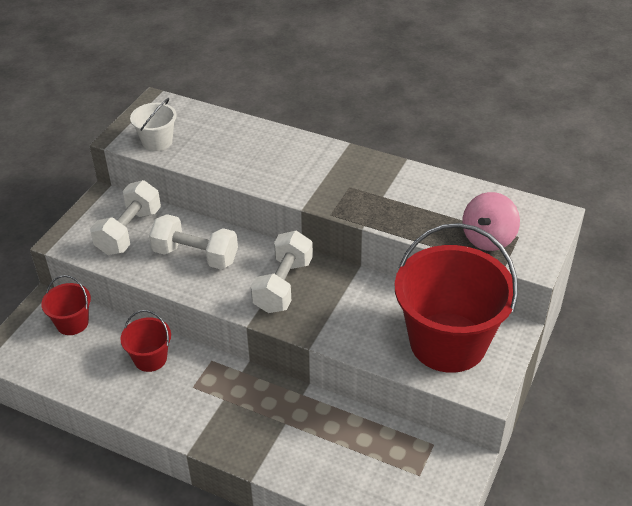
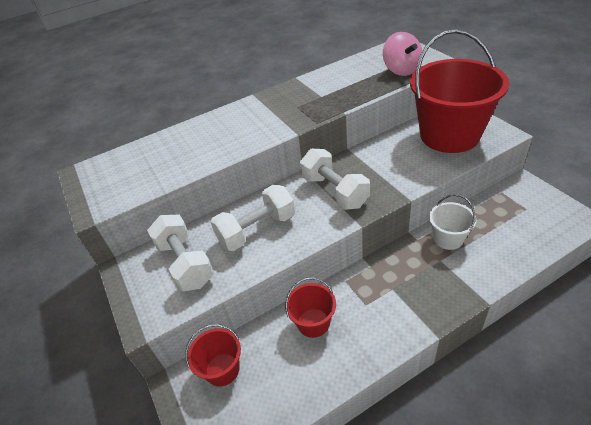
camera: 50 degrees left, 0 degrees up
white bucket [130,98,176,151] -> white bucket moved to [429,194,476,250]

